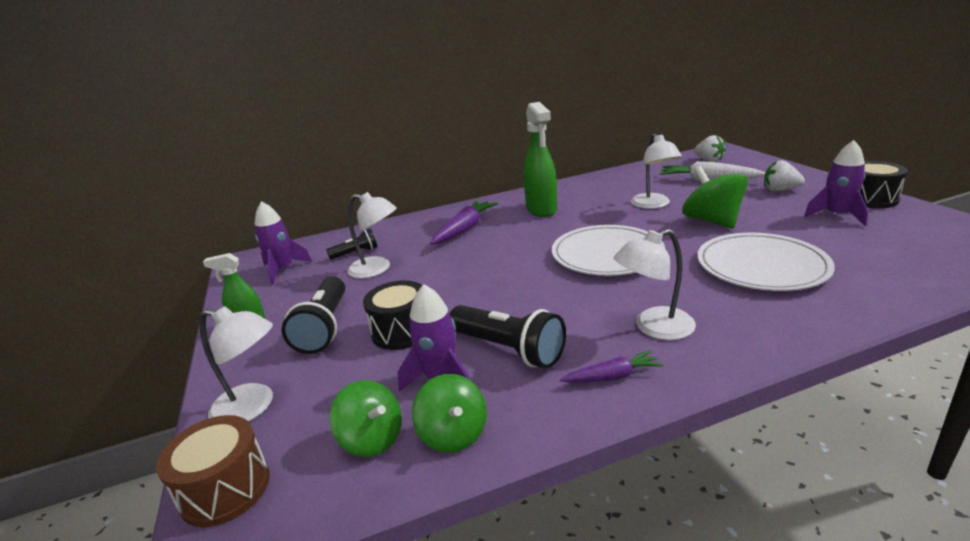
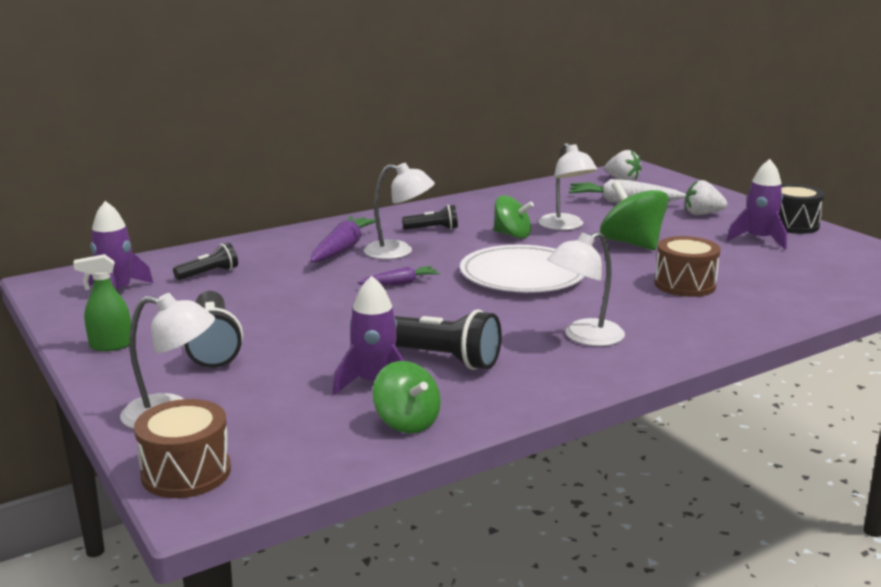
camera: 15 degrees left, 5 degrees down
green spinning top [329,380,402,457] -> green spinning top moved to [493,196,534,239]
white lamp [347,192,397,278] -> white lamp moved to [364,163,435,259]
black drum [363,280,422,350] -> none
green spray bottle [523,102,557,217] -> black flashlight [402,205,458,230]
purple carrot [560,350,663,383] -> purple carrot moved to [358,266,440,286]
white plate [697,233,835,291] -> brown drum [654,236,721,297]

